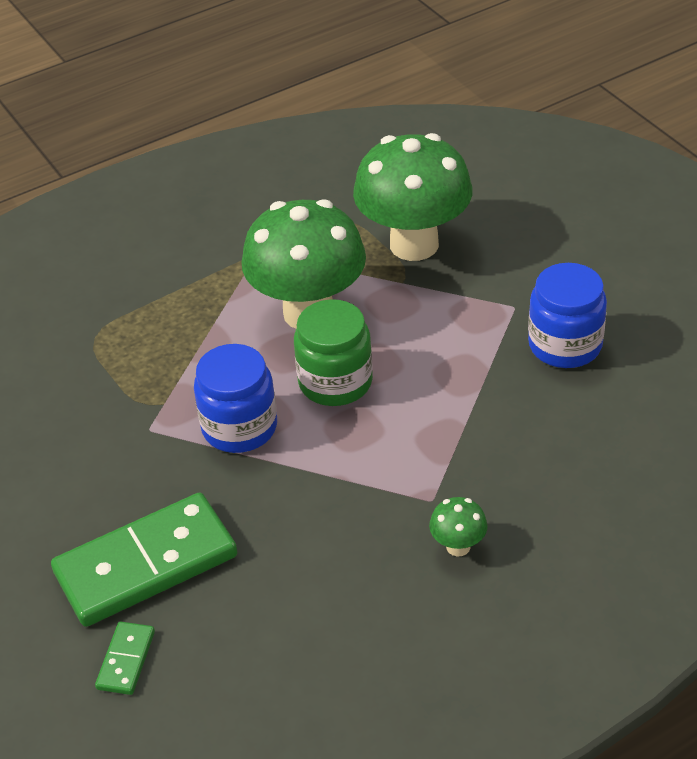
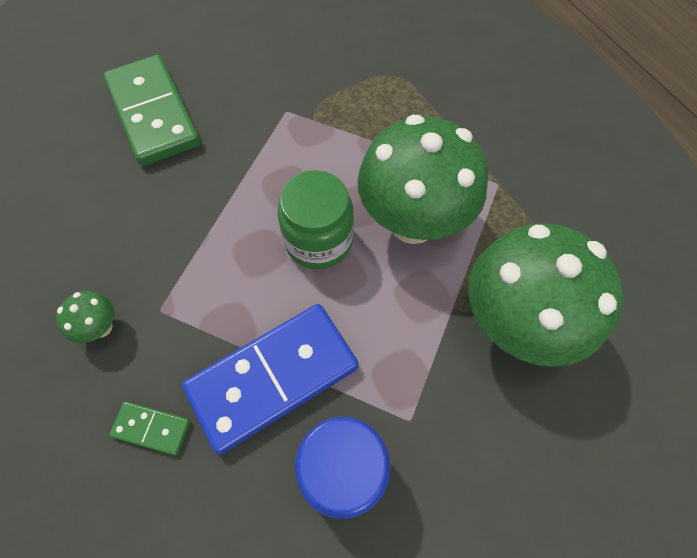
camera: 90 degrees right, 20 degrees up
green domino [95,622,155,695] -> green domino moved to [109,401,191,456]
blue jar [194,344,277,453] -> none
none -> blue domino [182,304,359,454]

